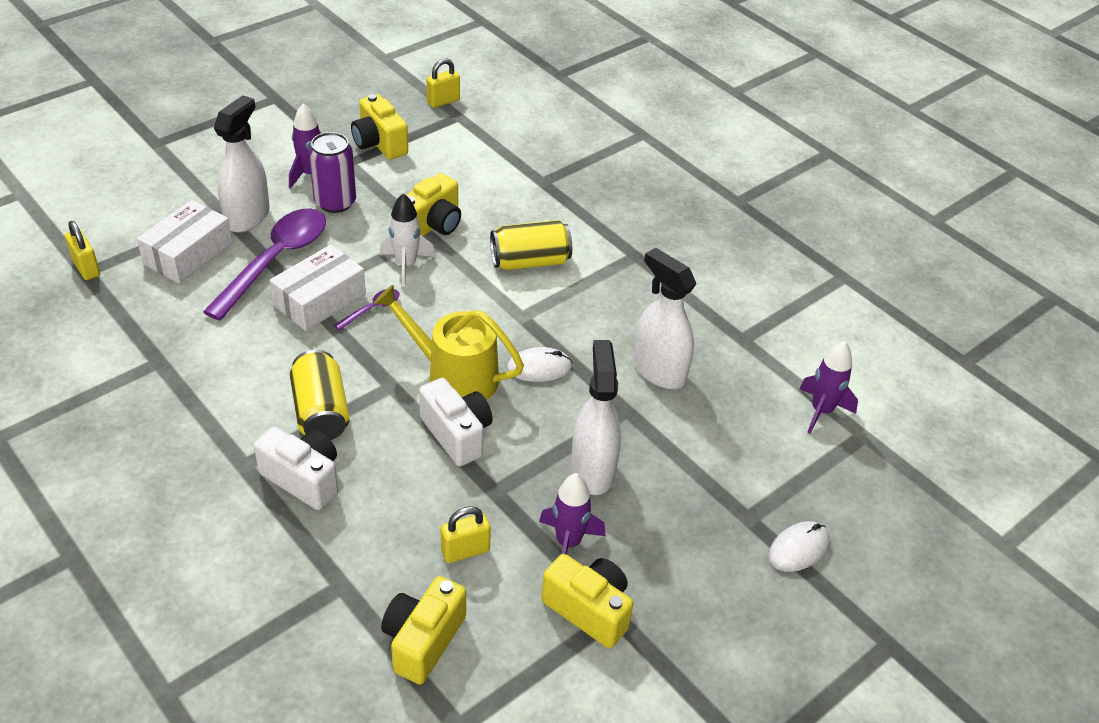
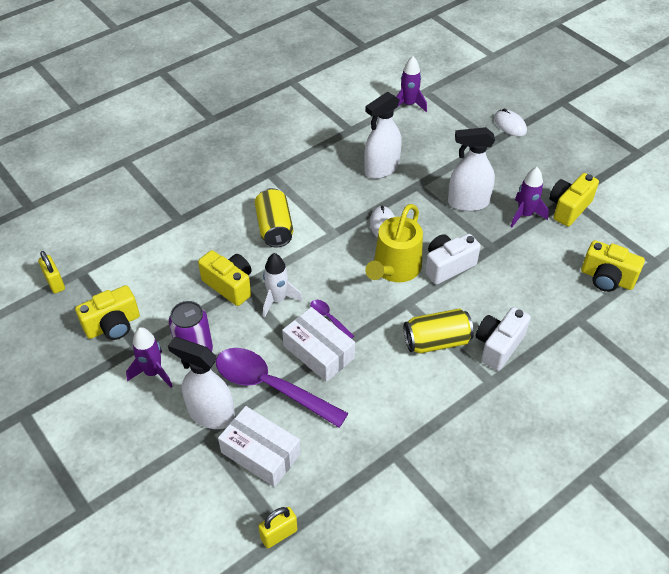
camera: 85 degrees left, 5 degrees up
yellow padlock [441,506,491,563] -> none

